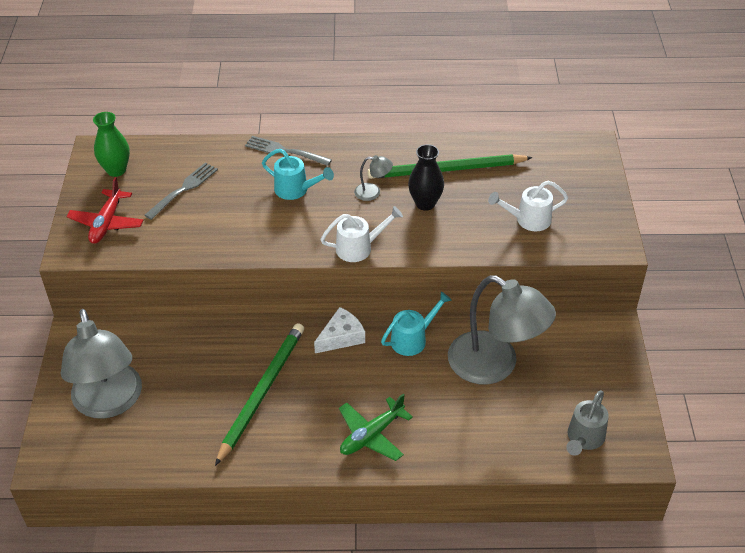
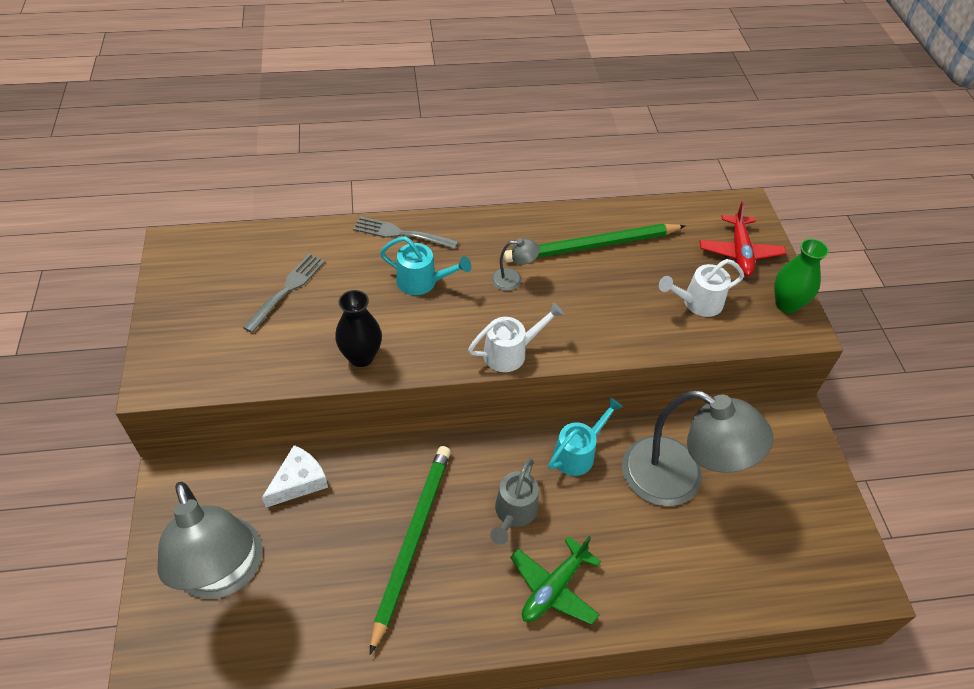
camera: 10 degrees left, 5 degrees up
red plane [66,177,144,244] -> red plane moved to [700,201,786,276]
green vase [93,112,130,177] -> green vase moved to [774,239,829,313]
white cheese [314,307,365,353] -> white cheese moved to [262,445,328,508]
black vase [408,144,444,211] -> black vase moved to [335,290,382,367]
grey watering can [566,390,609,456] -> grey watering can moved to [490,458,539,545]

